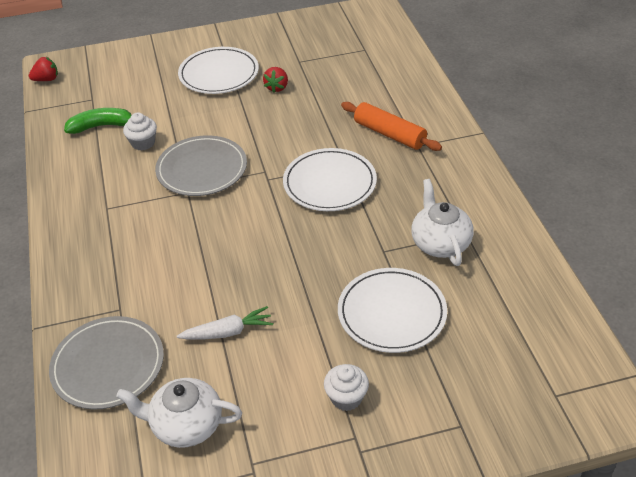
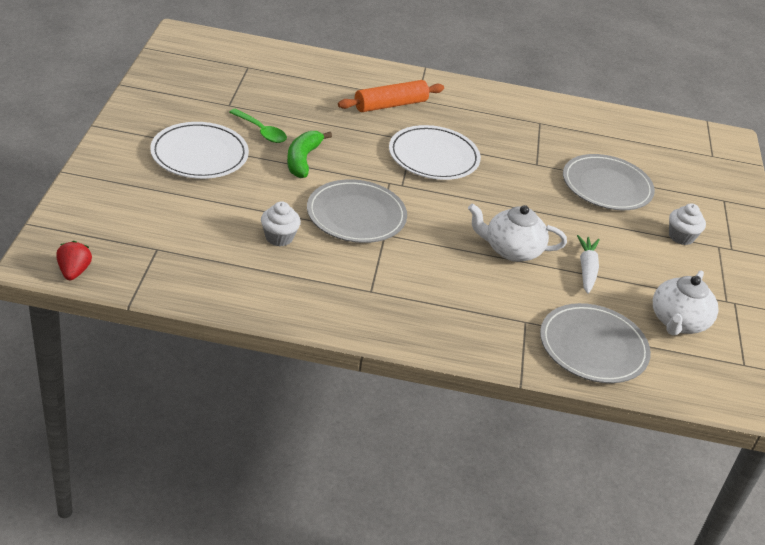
camera: 75 degrees left, 5 degrees down
green banana [64,108,131,134] -> green banana moved to [287,131,332,178]
red strawberry [263,67,288,93] -> green spoon [229,109,287,143]
white plate [338,268,447,353] -> grey plate [563,154,655,210]
white teapot [411,179,474,266] -> white teapot moved to [468,204,567,262]

